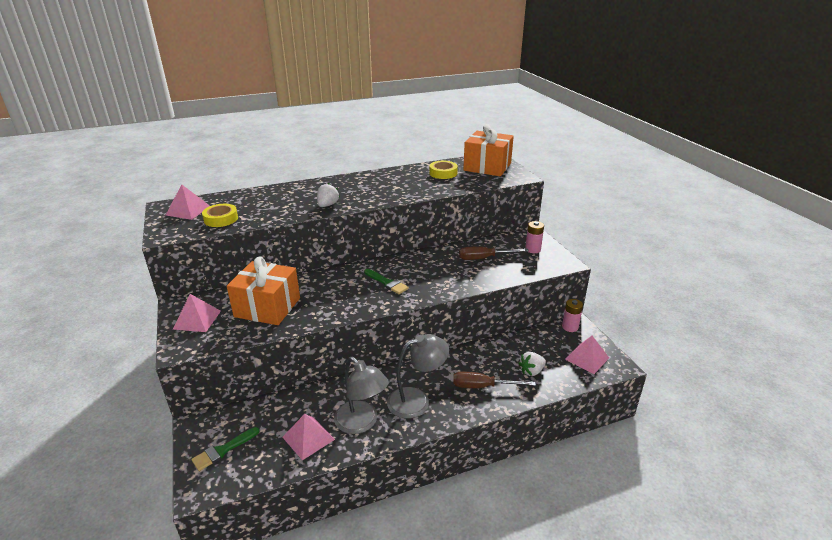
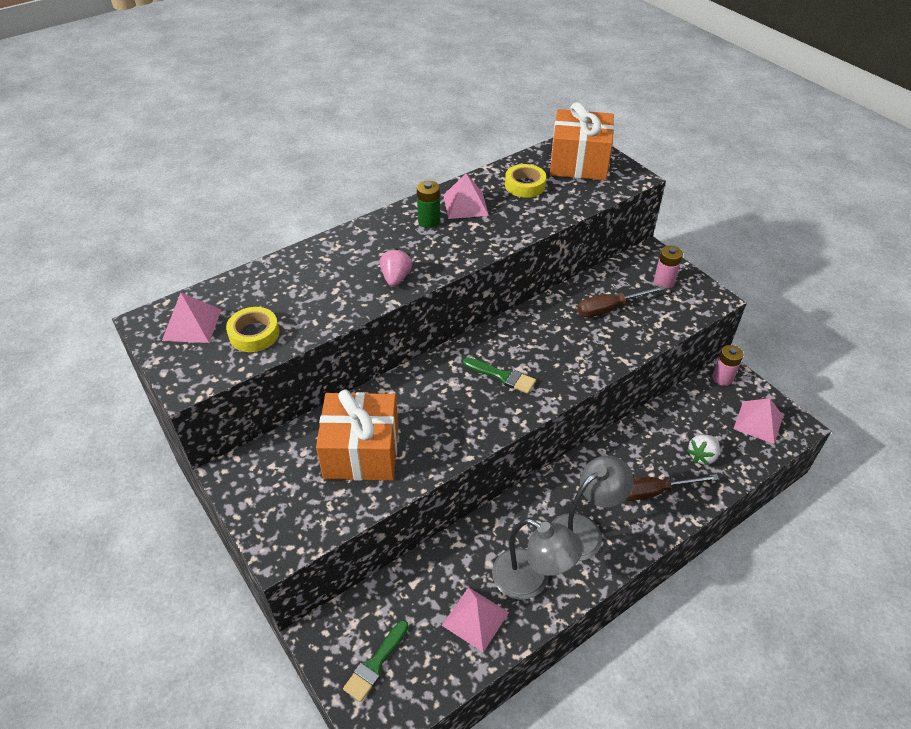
camera: 15 degrees left, 15 degrees up
pink pyramid [172,294,221,332] -> pink pyramid moved to [443,173,489,219]
white strawberry [317,183,340,207] -> pink strawberry [380,248,412,286]
none -> green battery [417,181,440,228]

